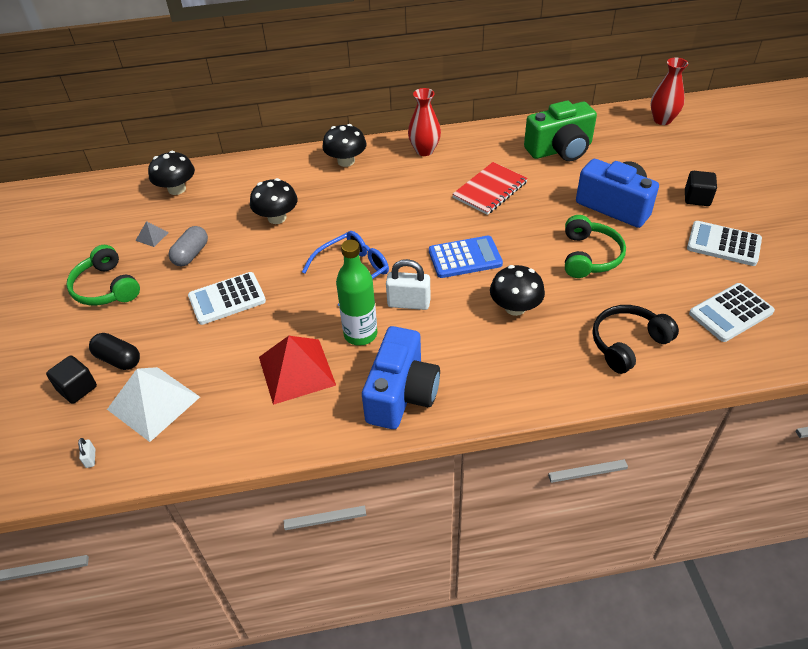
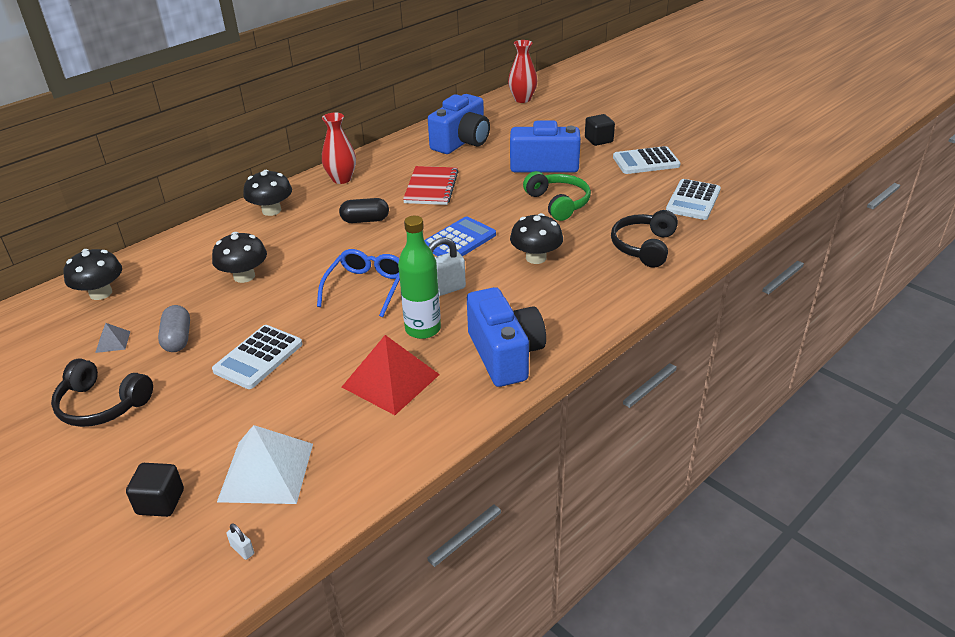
camera: 35 degrees left, 10 degrees down
green headphones [66,245,140,306] -> black headphones [51,358,153,427]
black capsule [89,333,140,370] -> black capsule moved to [339,198,389,223]
green camera [524,101,597,161] -> blue camera [428,94,490,154]

